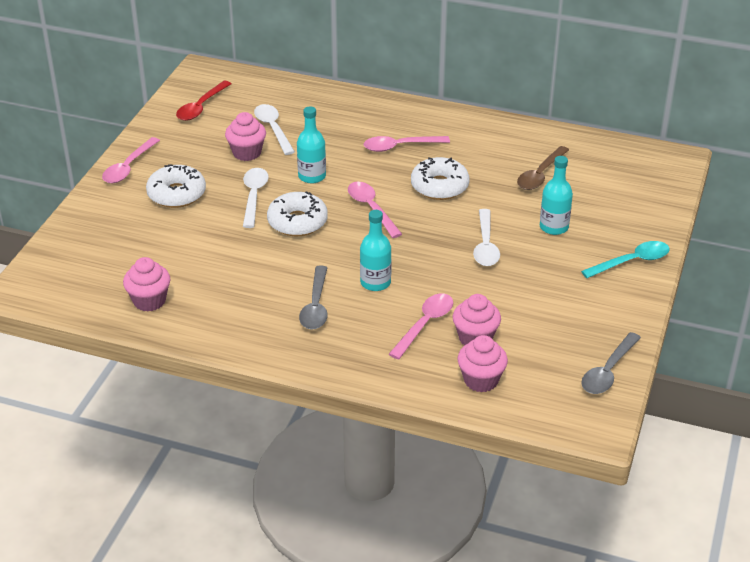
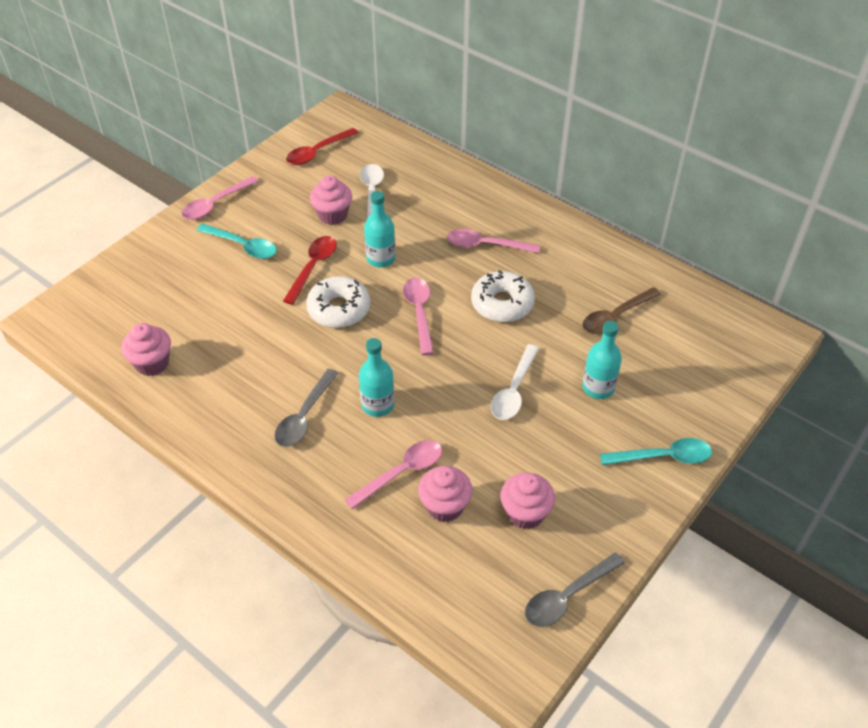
camera: 20 degrees right, 10 degrees up
white donut [146,164,206,208] -> turquoise spoon [197,223,277,259]
white spoon [243,168,269,228] -> red spoon [283,236,337,305]
pink cupcake [457,335,508,392] -> pink cupcake moved to [500,473,555,529]

